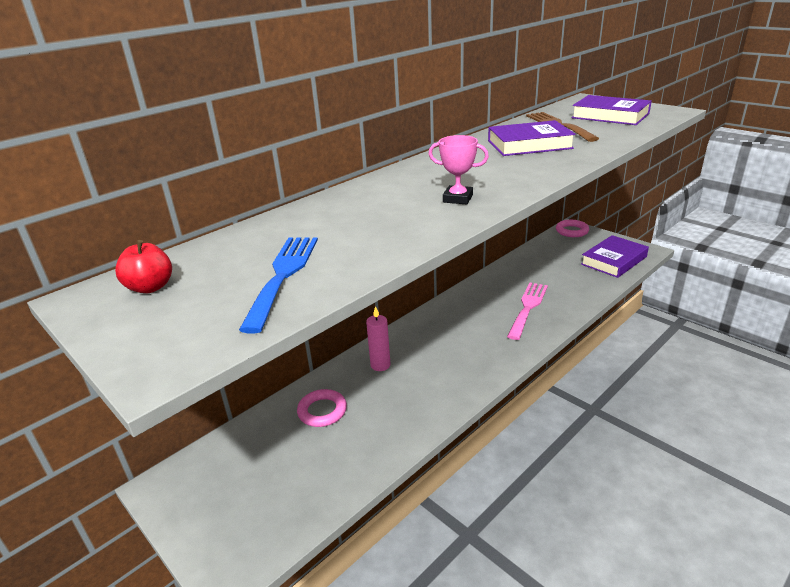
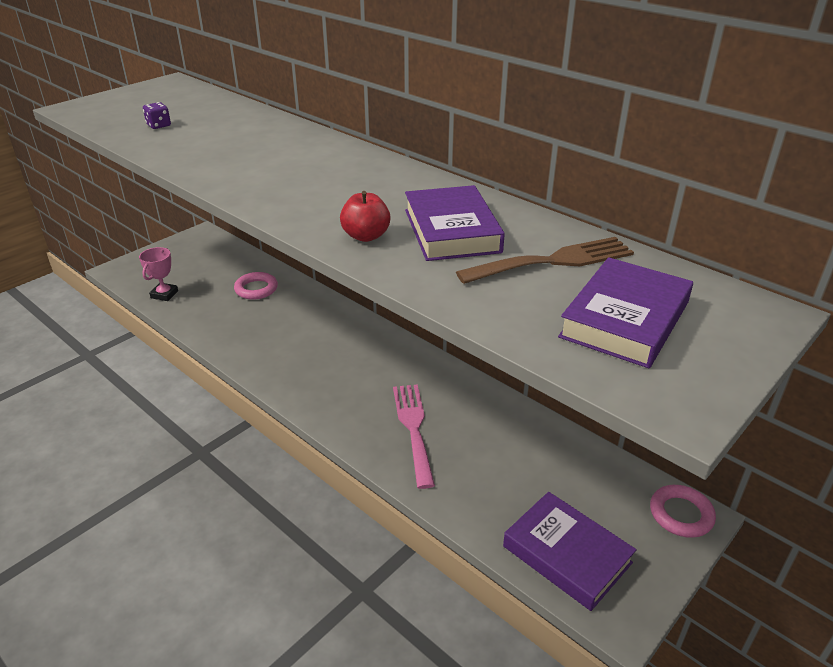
camera: 85 degrees right, 5 degrees up
red apple [115,240,172,293] -> red apple moved to [340,191,391,242]
blue fork [239,237,318,334] -> purple dice [143,102,171,129]
pink candle [366,306,390,371] -> none
pink trophy [429,135,489,204] -> pink trophy moved to [139,247,178,301]
pink fork [507,283,548,340] -> pink fork turned 120 degrees counterclockwise [393,384,435,489]

